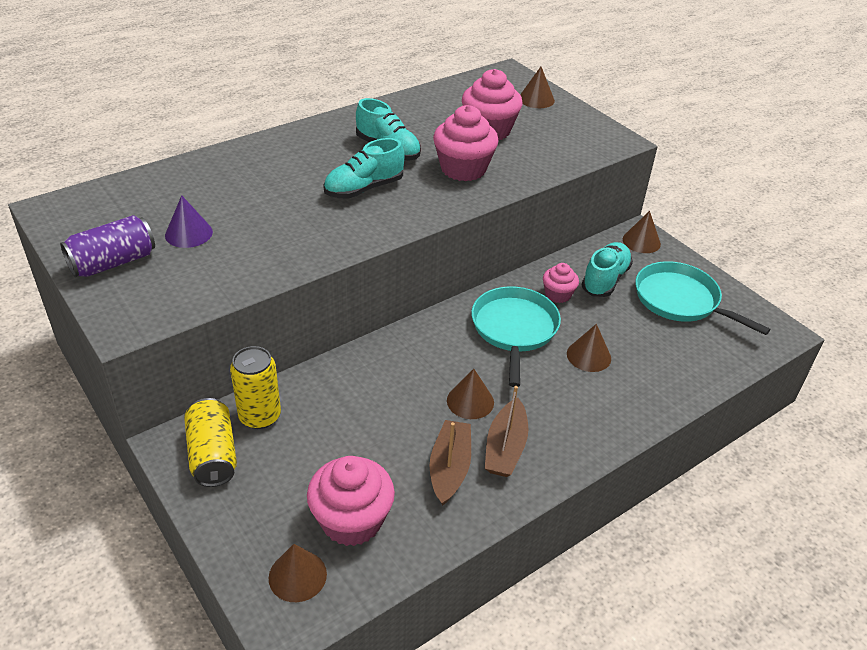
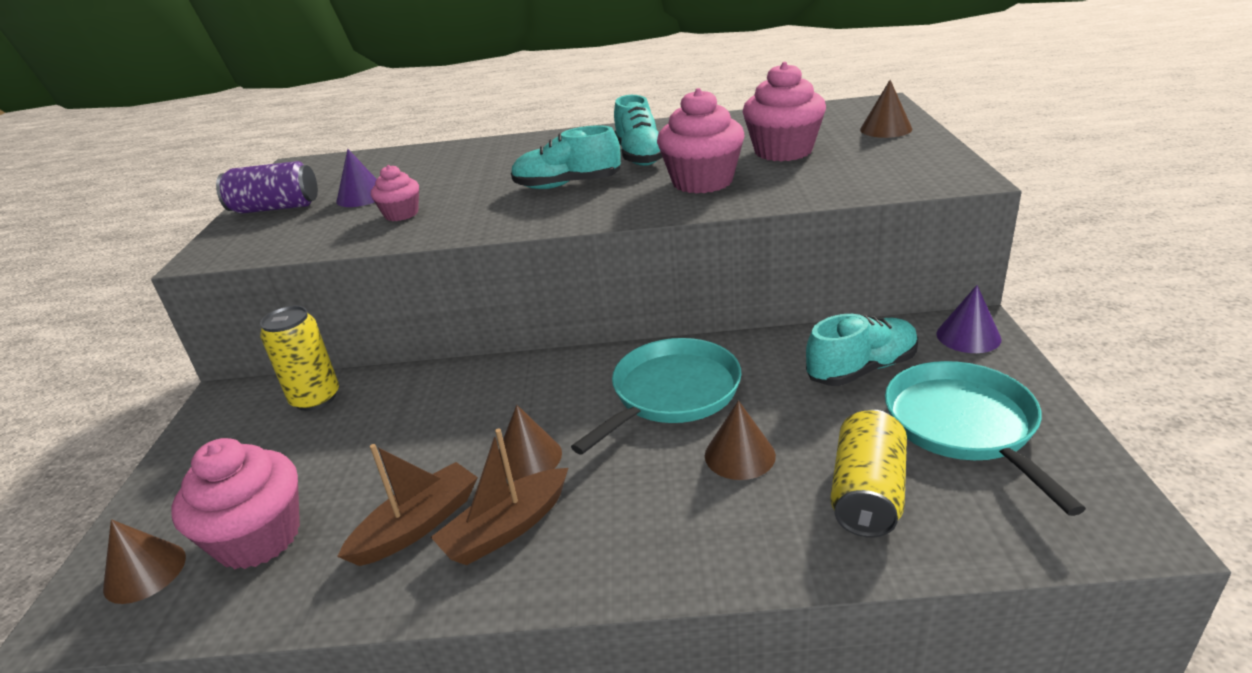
camera: 40 degrees right, 10 degrees down
yellow can [184,398,237,487] -> yellow can moved to [830,409,907,537]
pink cupcake [543,263,579,303] -> pink cupcake moved to [371,165,419,221]
brown cone [623,211,661,253] -> purple cone [936,285,1002,353]

